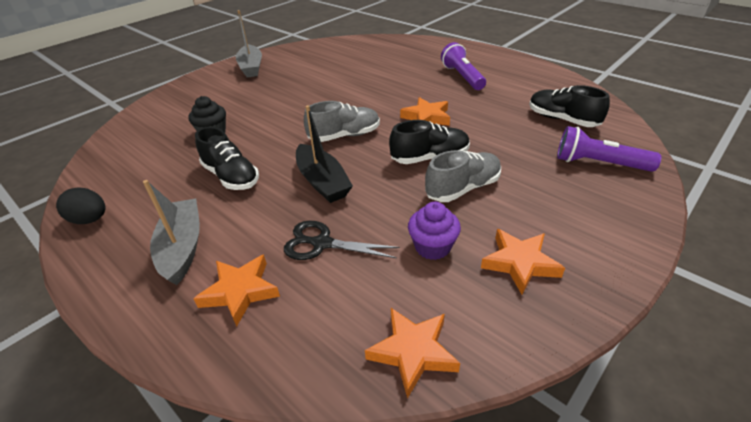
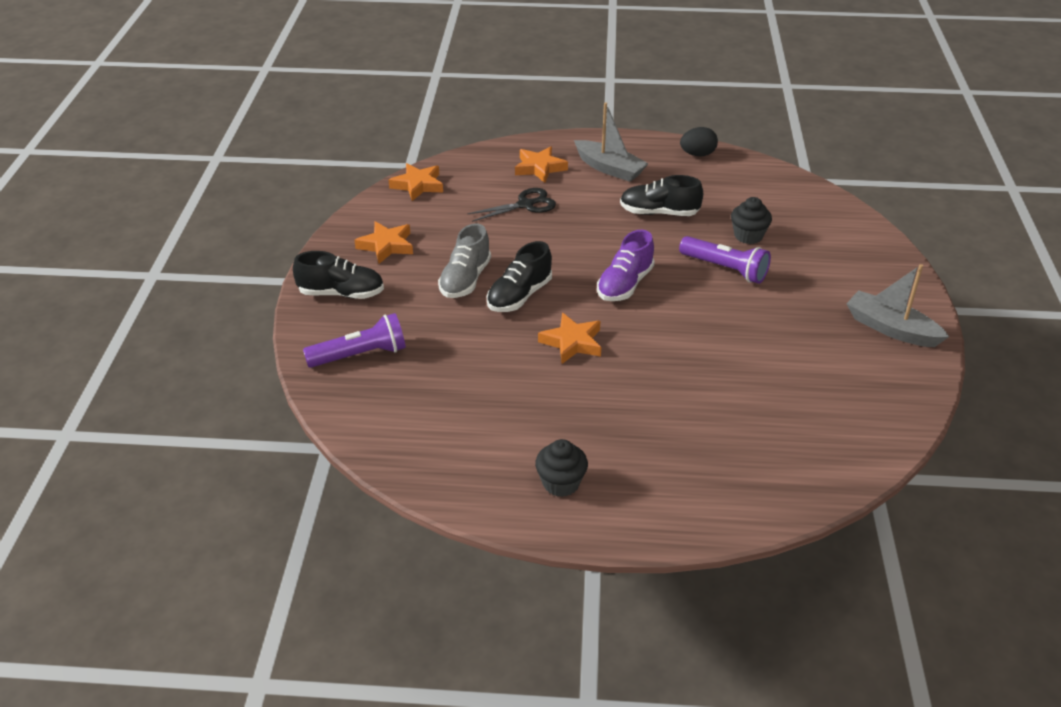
camera: 140 degrees right, 0 degrees up
black boat [296,105,353,203] -> none
grey shoe [304,101,380,142] -> purple shoe [597,230,655,301]
purple cupcake [408,202,461,260] -> none
purple flashlight [441,42,486,90] -> purple flashlight moved to [679,236,771,284]
black shoe [529,85,610,127] -> black shoe moved to [293,251,384,299]
none -> black cupcake [535,439,588,497]

